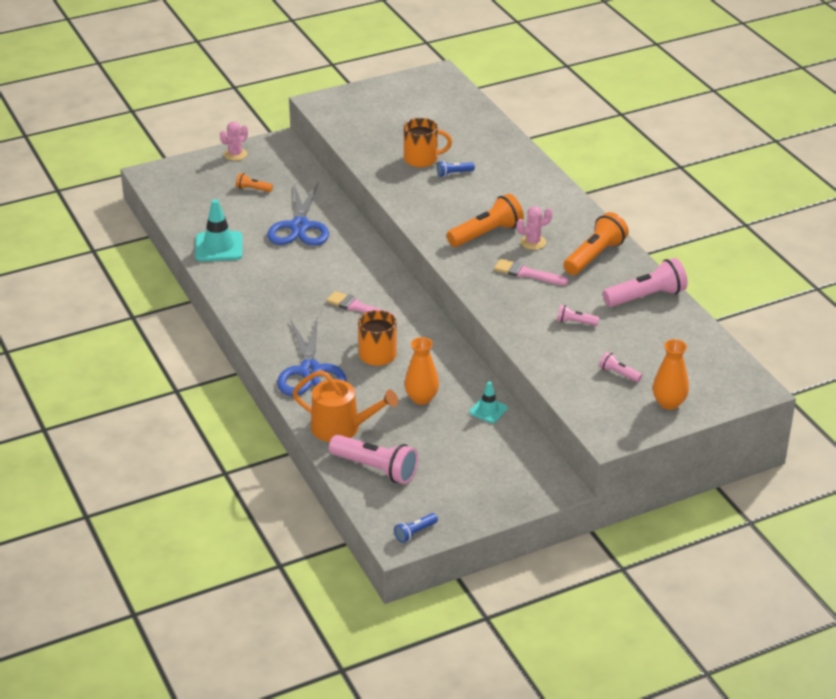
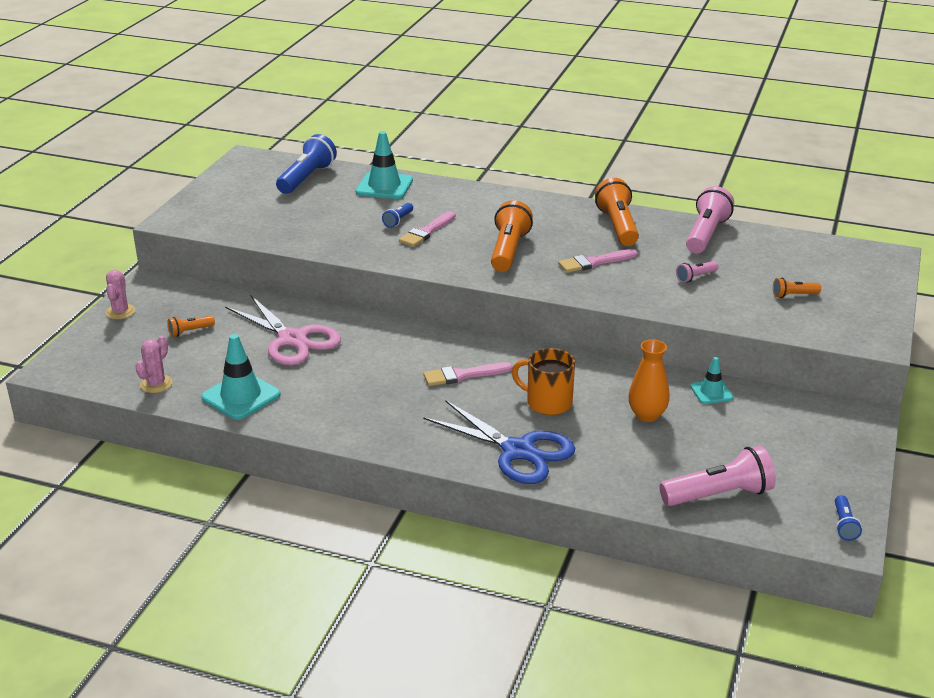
camera: 45 degrees left, 5 degrees down
blue scissors [267,182,329,246] -> pink scissors [225,295,341,365]
orange watering can [292,370,398,442] -> none
orange mug [404,118,452,167] -> none
pink cactus [516,207,553,250] -> pink cactus moved to [135,336,173,393]
pink flashlight [599,352,642,382] -> orange flashlight [773,278,821,298]
orange vase [653,339,689,410] -> none
none -> blue flashlight [276,134,337,194]
none -> turquoise traffic cone [356,131,413,199]
none -> pink brush [399,211,455,247]

